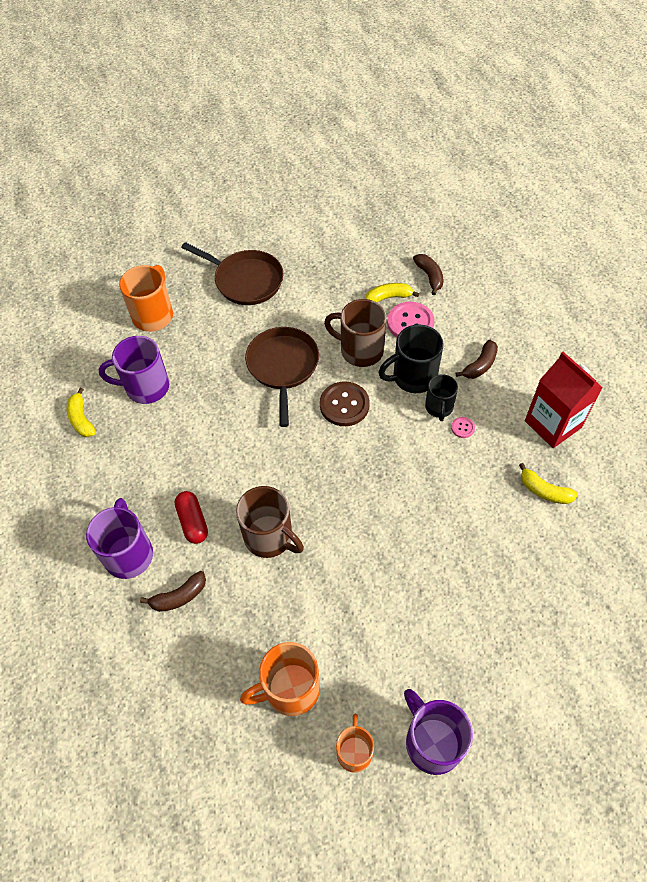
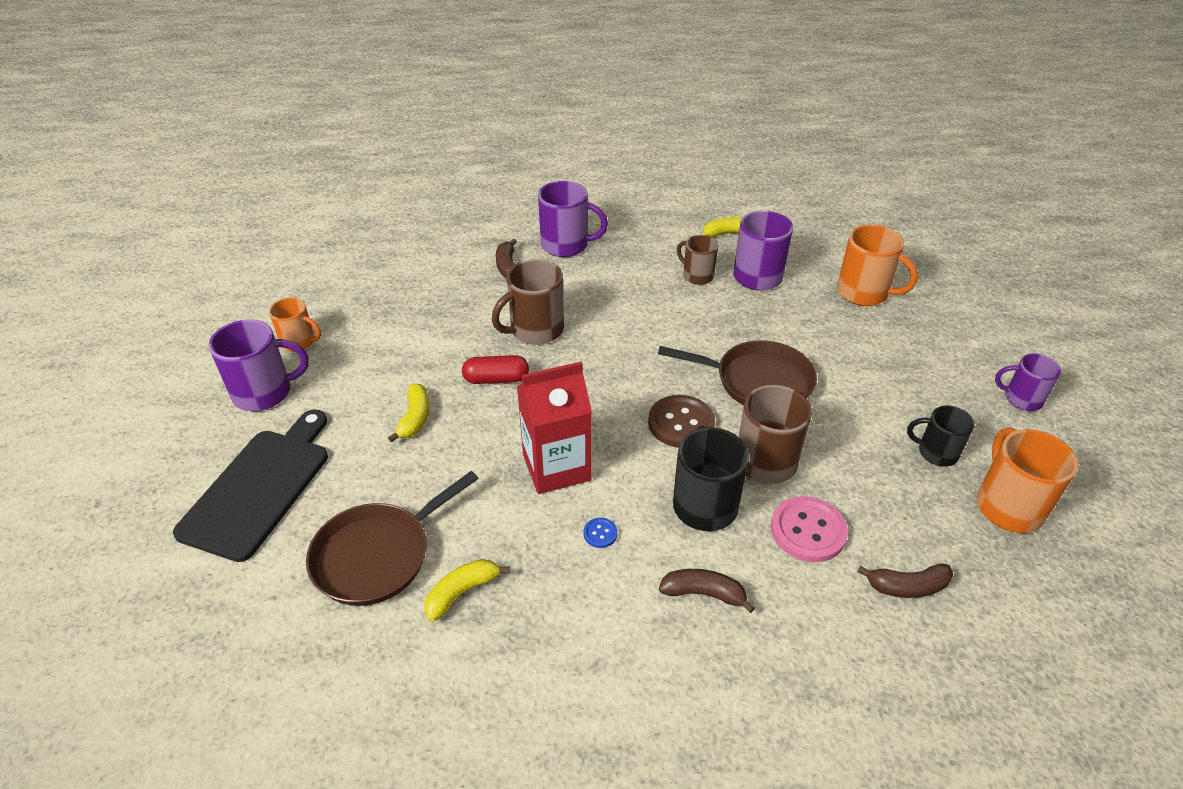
camera: 105 degrees right, 15 degrees down
red capsule [175,491,208,544] -> red capsule moved to [462,355,529,384]
brown pan [181,242,284,305] -> brown pan moved to [306,471,479,606]
orange mug [240,642,320,716] -> orange mug moved to [977,427,1078,533]
yellow banana [365,283,419,302] -> yellow banana moved to [388,383,429,443]
black mug [425,374,458,421] -> black mug moved to [907,405,974,467]
pink button [451,417,475,438] -> blue button [584,518,618,548]
brown banana [456,340,498,379] -> brown banana turned 135 degrees clockwise [659,569,755,613]
red carton [525,352,603,448] -> red carton moved to [517,361,592,494]
none -> black cutting board [173,409,328,562]
none -> brown mug [677,235,718,285]
none -> purple mug [995,353,1061,411]

